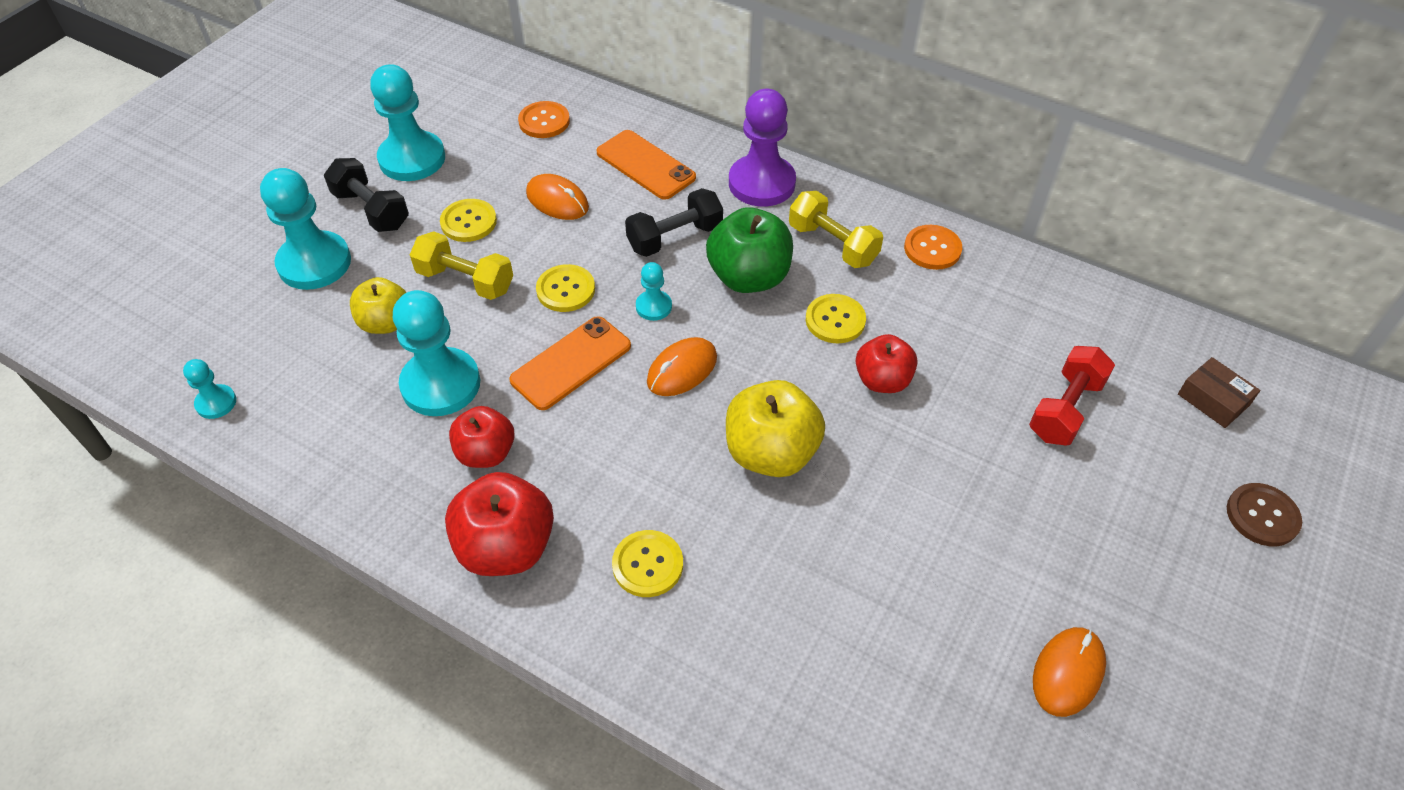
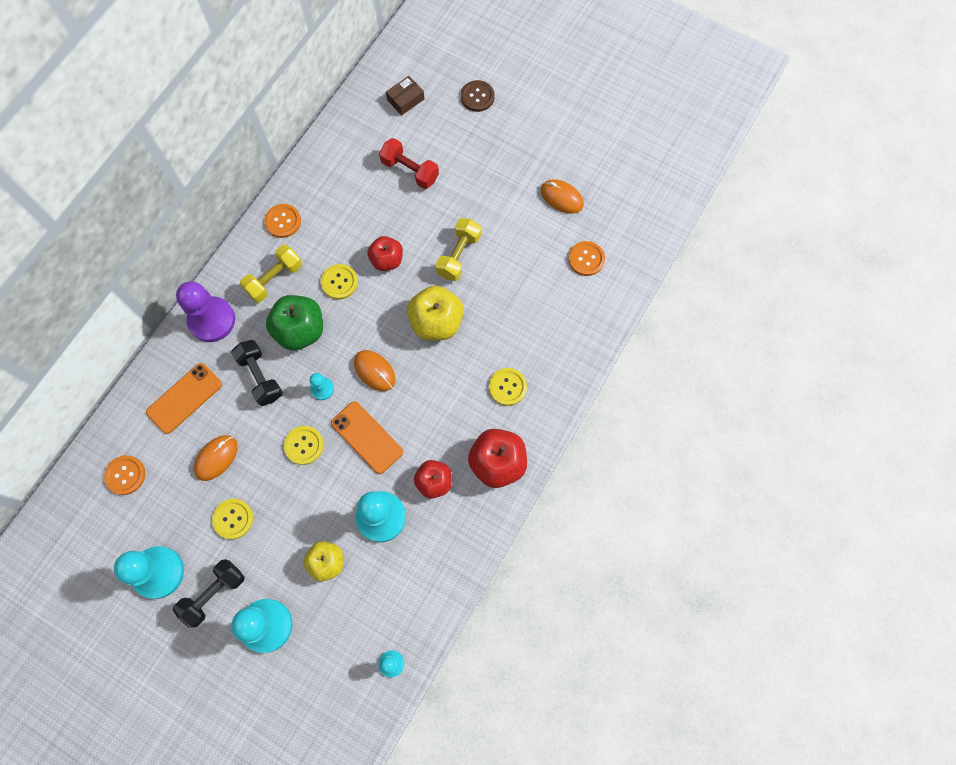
camera: 90 degrees left, 20 degrees up
yellow dumbbell [410,231,513,300] -> yellow dumbbell moved to [435,218,481,281]
none -> orange button [568,241,605,276]

